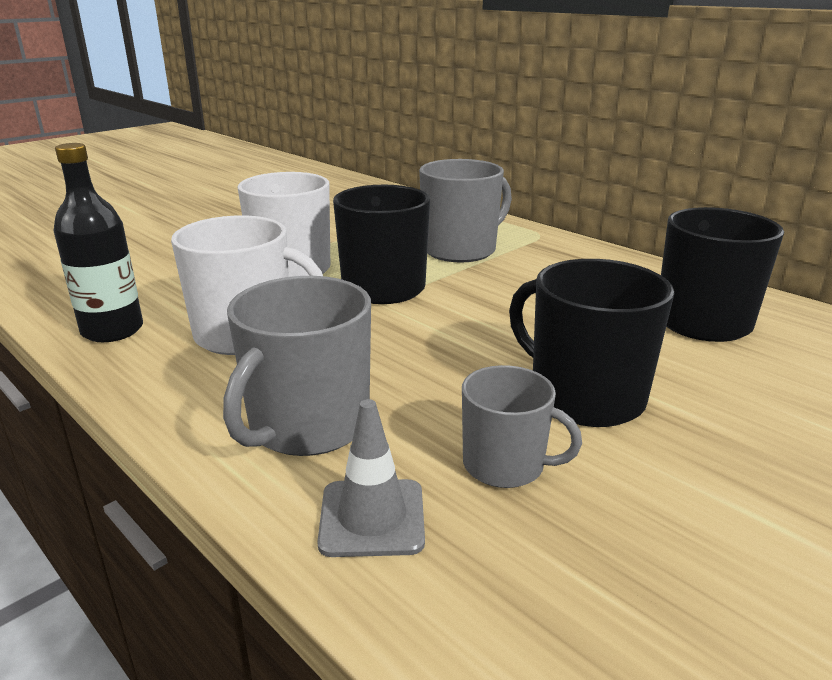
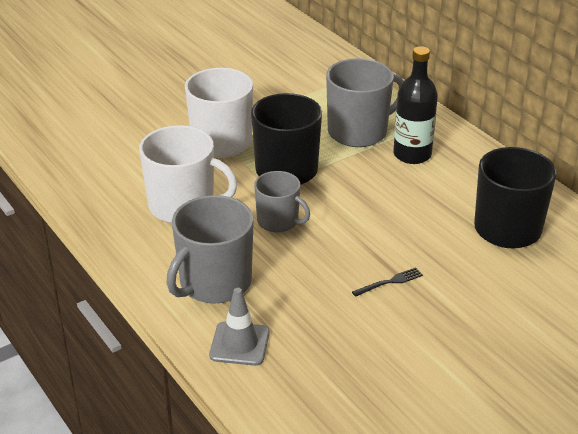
camera: 10 degrees right, 10 degrees up
black bottle [54,143,143,342] -> black bottle moved to [393,46,438,164]
grey mug [462,365,582,488] -> grey mug moved to [254,171,310,233]
black mug [509,259,674,427] -> black fork [352,267,423,297]

